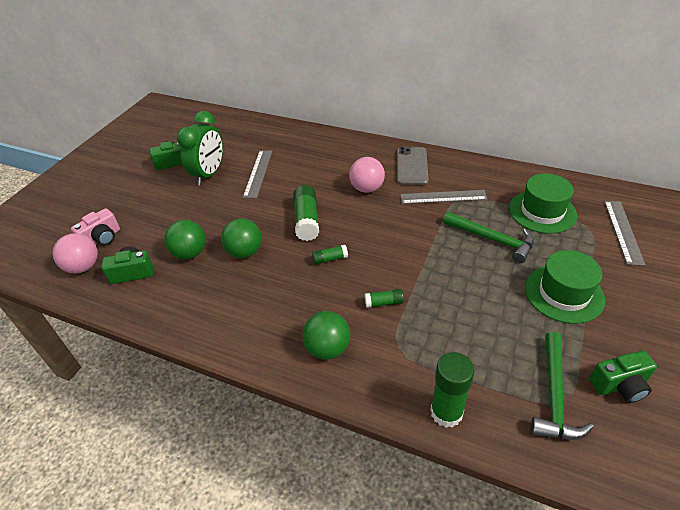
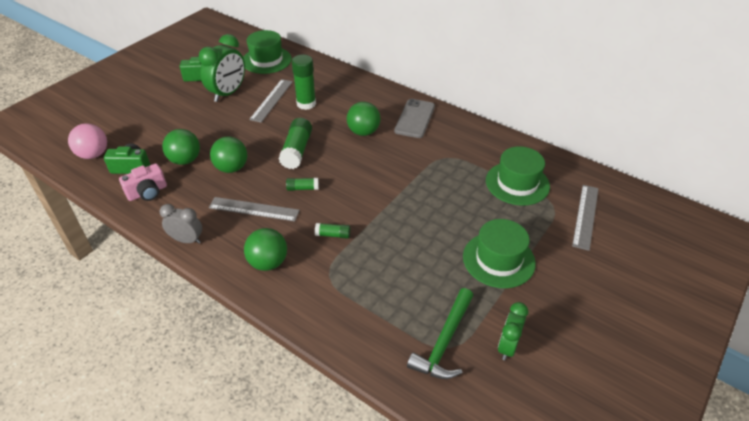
camera: 10 degrees right, 0 degrees up
pink camera [71,208,120,246] -> pink camera moved to [119,164,167,201]
pink ball [349,157,385,193] -> green ball [347,102,380,136]
grey ruler [400,190,488,204] -> grey ruler moved to [209,197,300,222]
green glue stick [430,352,475,428] -> green glue stick moved to [292,55,316,110]
green hammer [444,212,534,263] -> none
green camera [589,351,657,403] -> green clock [498,302,528,360]
none -> grey clock [160,204,202,244]
none -> green hat [243,30,292,74]

